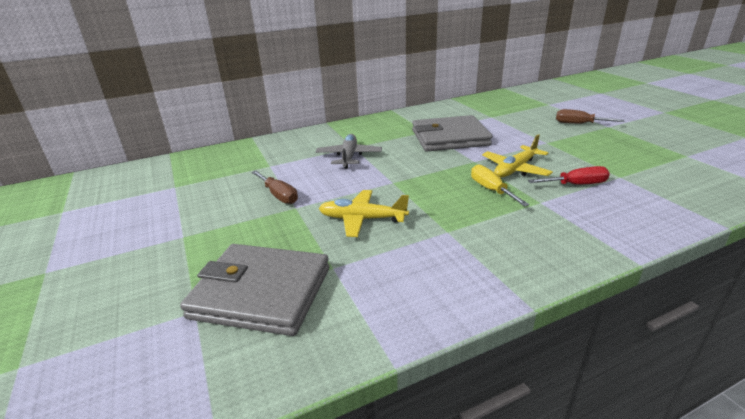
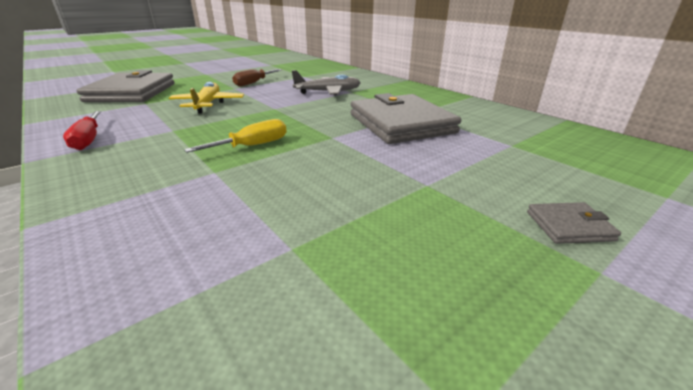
camera: 75 degrees right, 0 degrees up
yellow plane [482,134,553,178] -> none
red screwdriver [528,166,610,185] -> red screwdriver moved to [63,111,101,150]
brown screwdriver [556,109,624,124] -> grey wallet [527,202,621,244]

